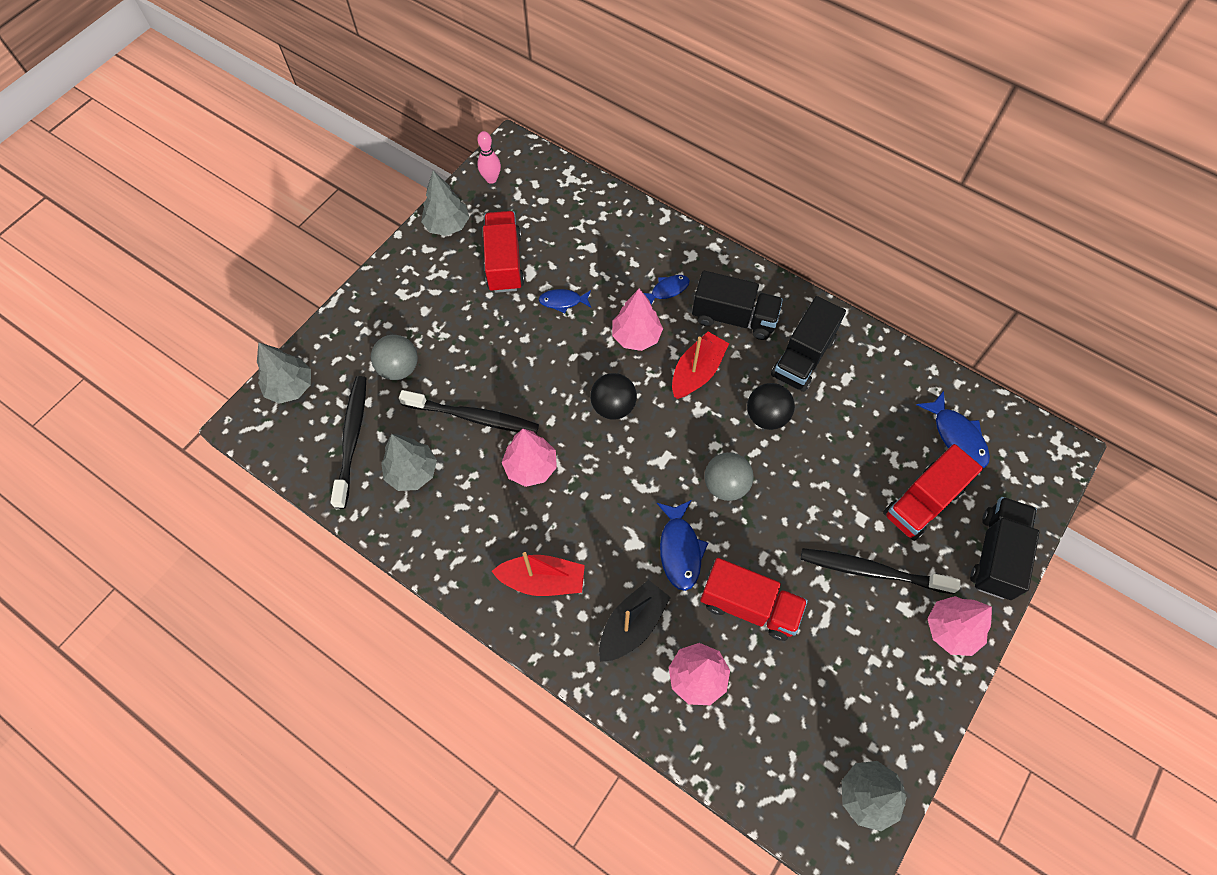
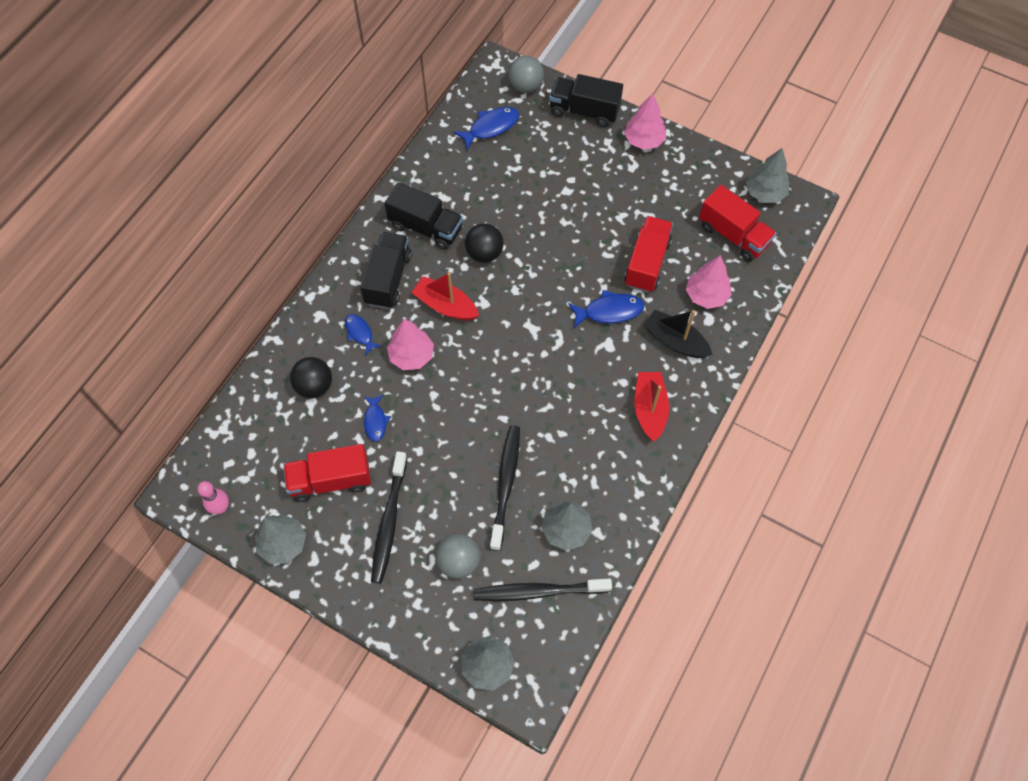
camera: 95 degrees left, 0 degrees up
pink tree [502,429,557,487] -> none
black ball [590,373,637,420] -> black ball moved to [290,357,332,398]
grey ball [705,452,754,501] -> grey ball moved to [508,56,544,93]
black toothbrush [801,548,960,594] -> black toothbrush moved to [371,451,407,583]
red truck [883,444,983,541] -> red truck moved to [699,185,776,262]

